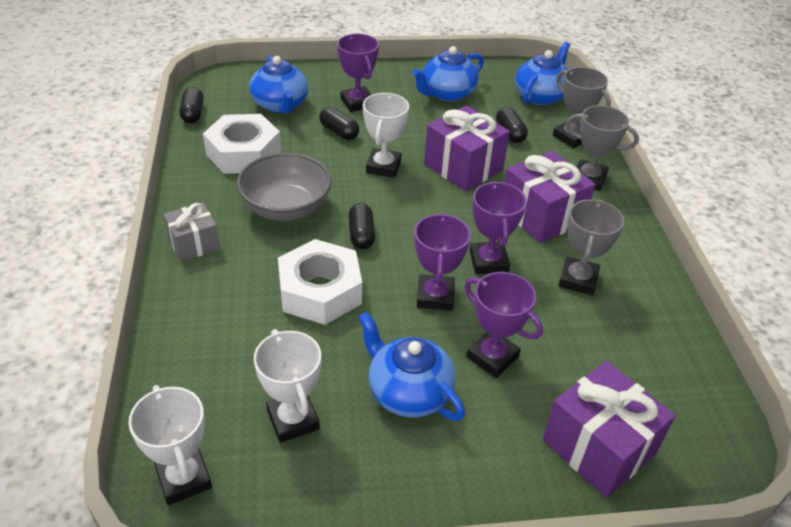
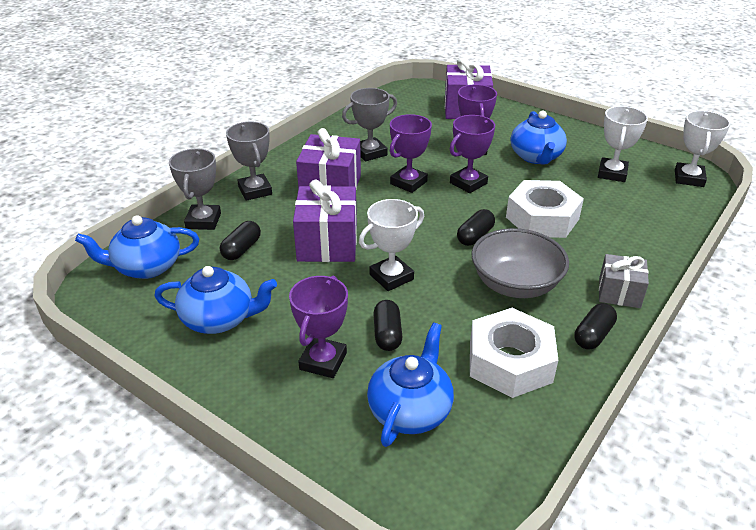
camera: 135 degrees left, 5 degrees down
black capsule [179,87,204,123] -> black capsule moved to [574,303,617,350]

